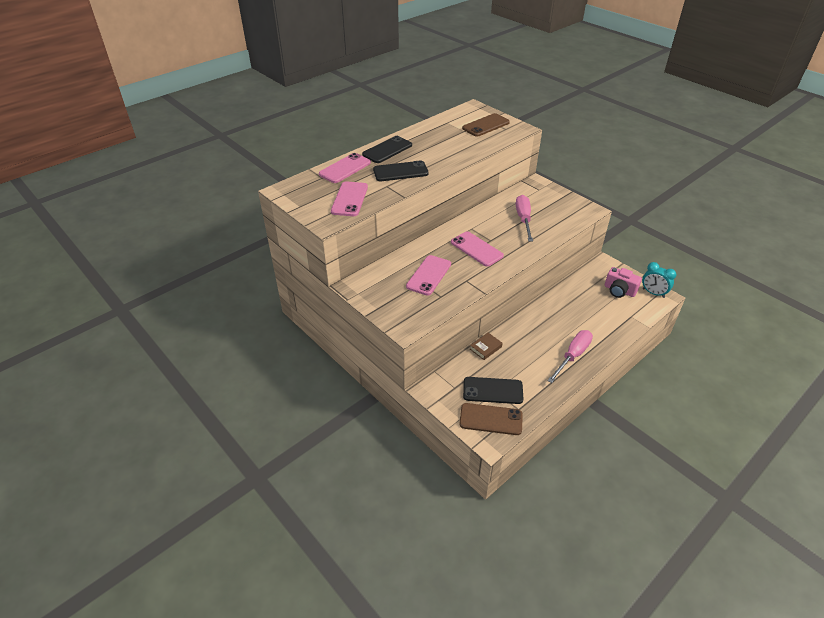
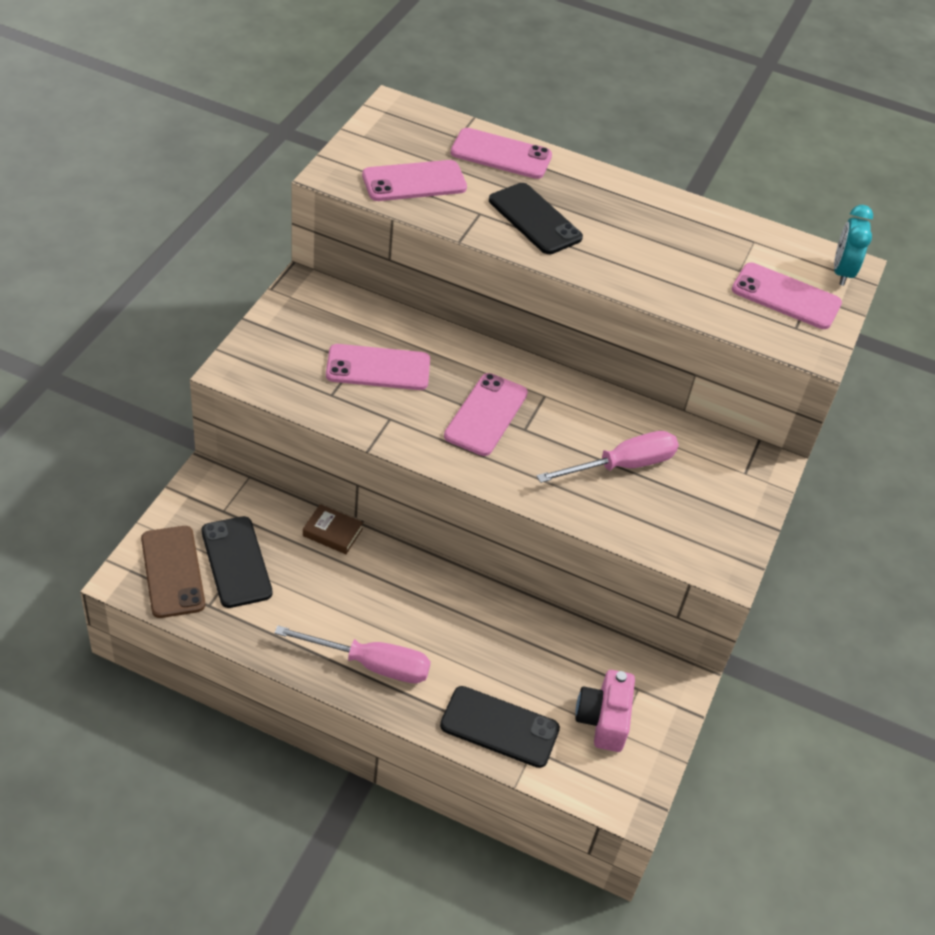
camera: 60 degrees right, 5 degrees up
black phone [362,136,412,163] -> black phone moved to [440,686,560,768]
brown phone [462,113,510,137] -> pink phone [732,263,842,329]
turquoise clock [642,262,677,298] -> turquoise clock moved to [834,205,873,286]

